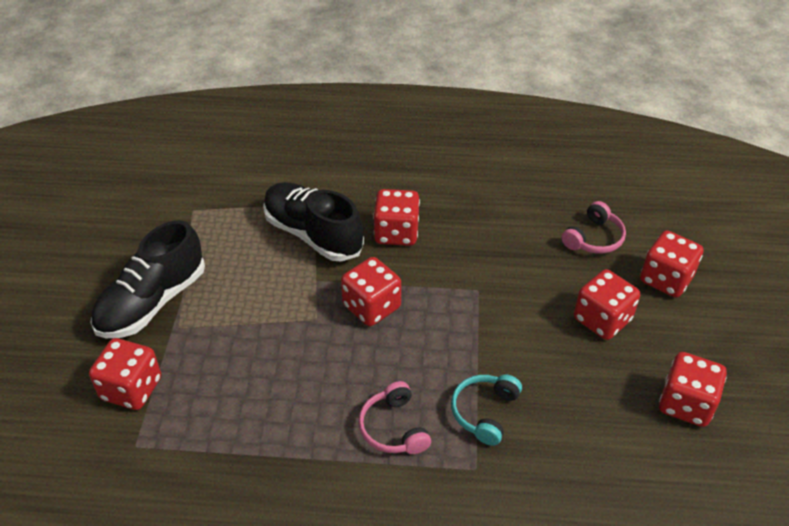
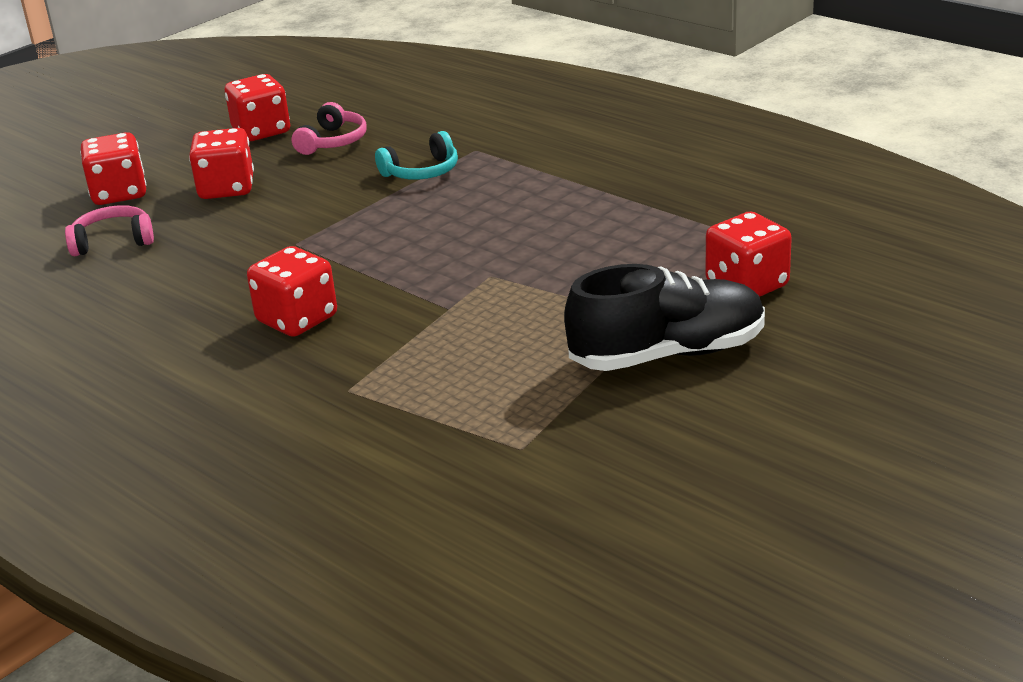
camera: 140 degrees left, 15 degrees down
black shoe [263,182,364,261] -> none
red dice [341,257,401,326] -> none
pink headphones [358,381,431,454] -> pink headphones moved to [291,102,367,155]

